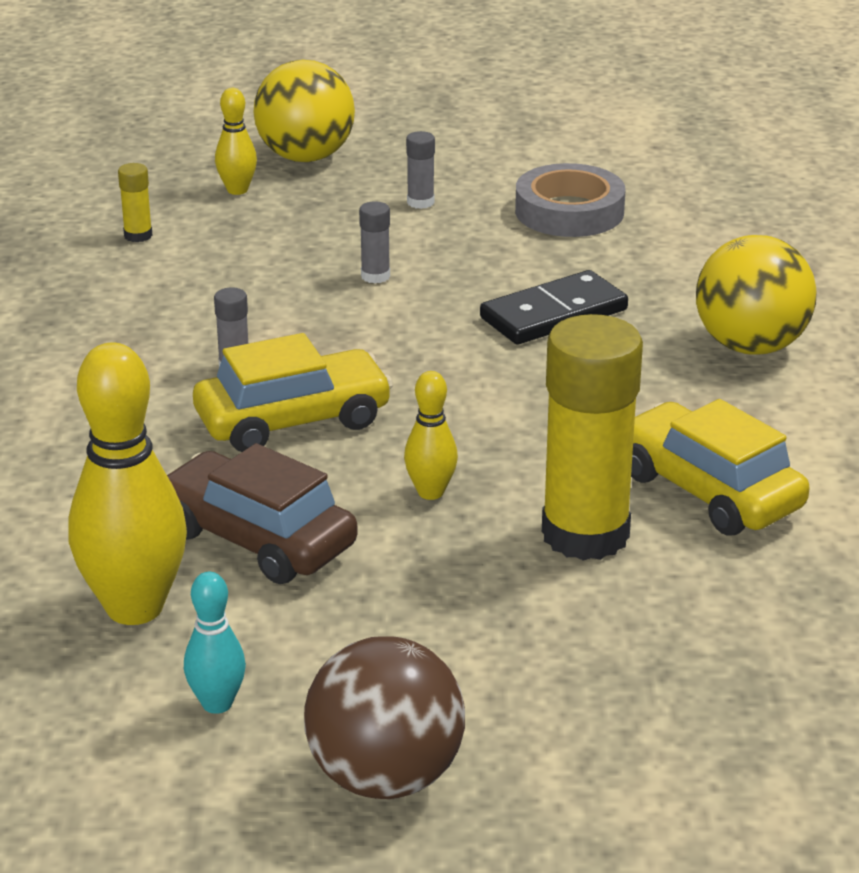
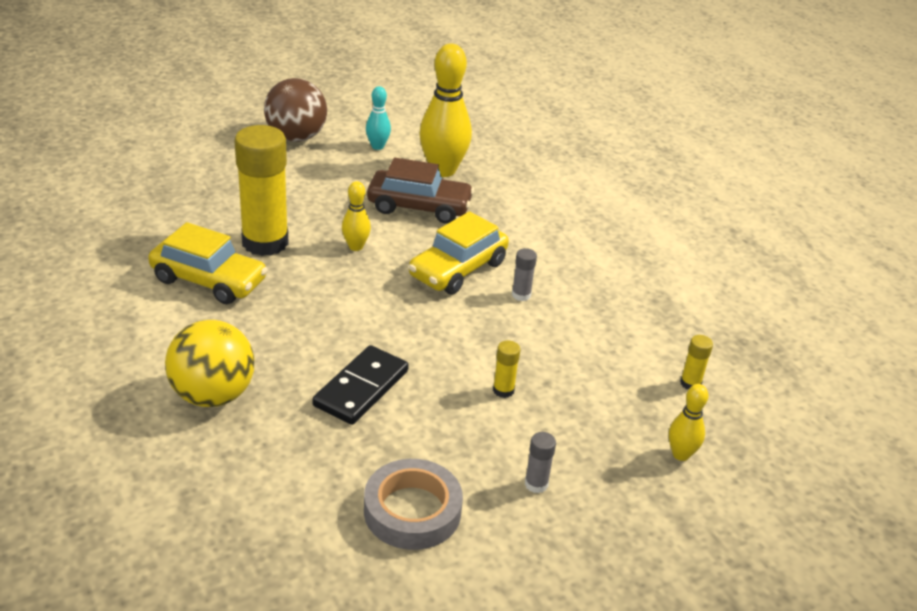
camera: 150 degrees right, 5 degrees up
yellow ball [254,60,355,162] -> none
grey glue stick [359,201,390,283] -> yellow glue stick [493,340,520,398]

